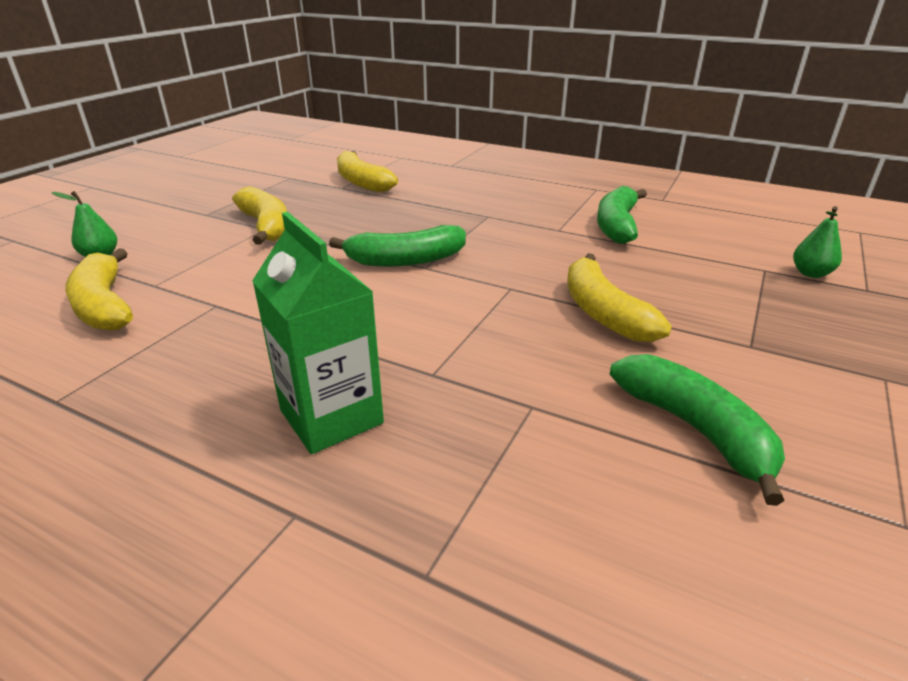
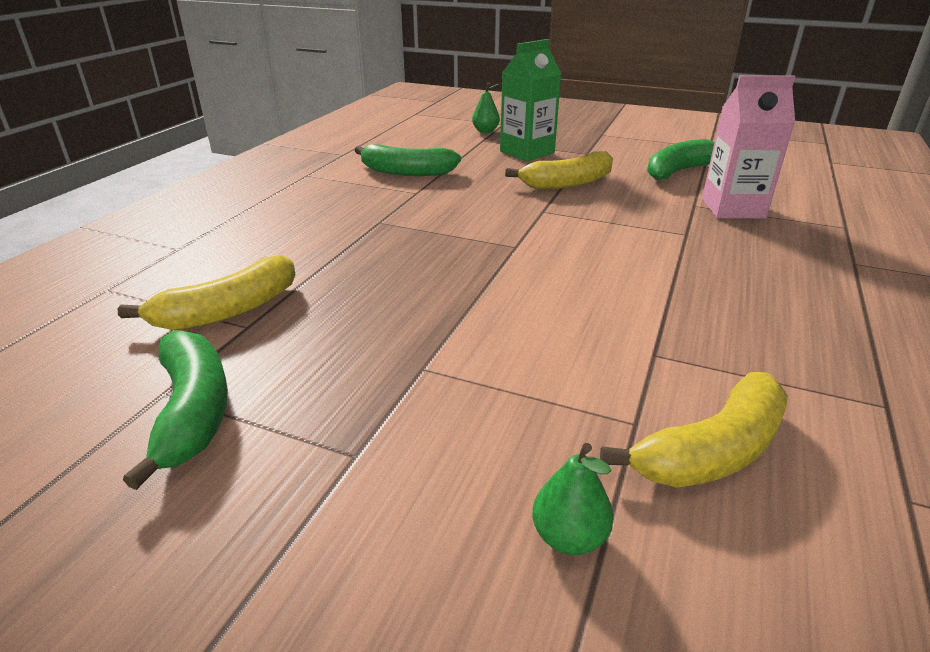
camera: 95 degrees left, 0 degrees up
yellow banana [232,186,287,245] -> none
green carton [252,212,384,454] -> green carton moved to [500,39,562,161]
green banana [329,225,466,267] -> green banana moved to [123,330,228,490]
none -> pink carton [702,75,796,219]

